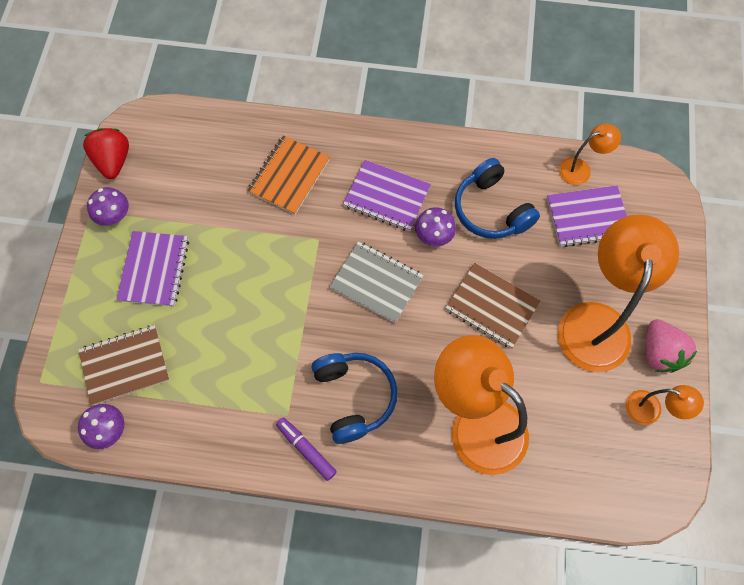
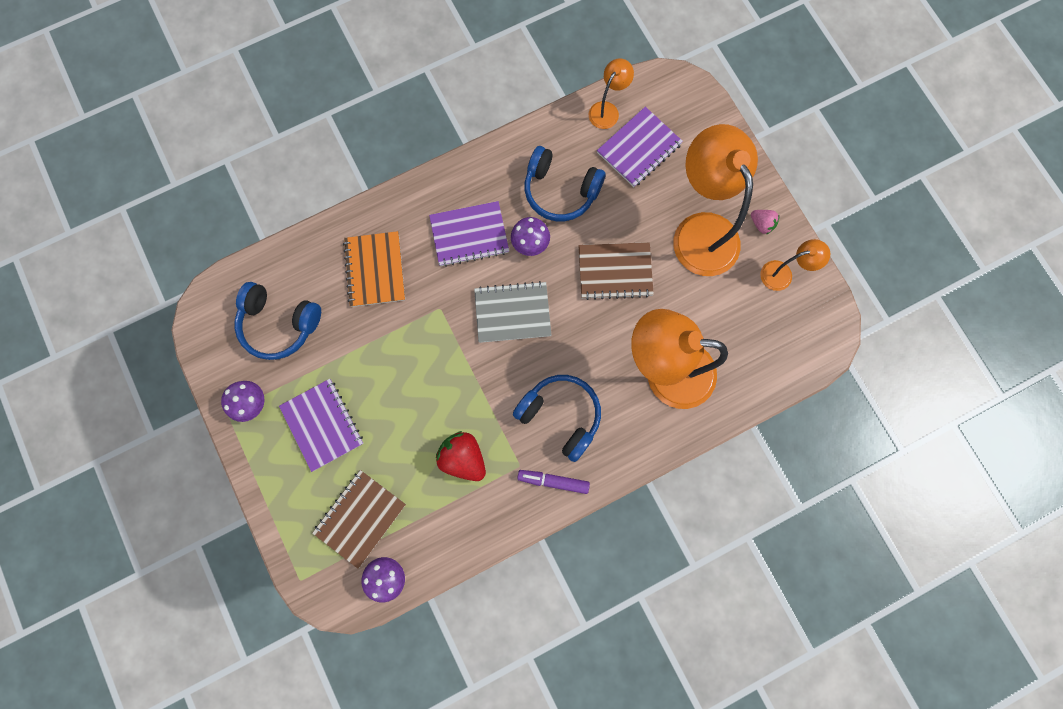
camera: 35 degrees left, 10 degrees up
red strawberry [83,128,129,179] -> red strawberry moved to [436,431,486,481]
pink strawberry [646,319,698,373] -> pink strawberry [751,210,780,235], size x0.56
none -> blue headphones [235,282,321,360]

